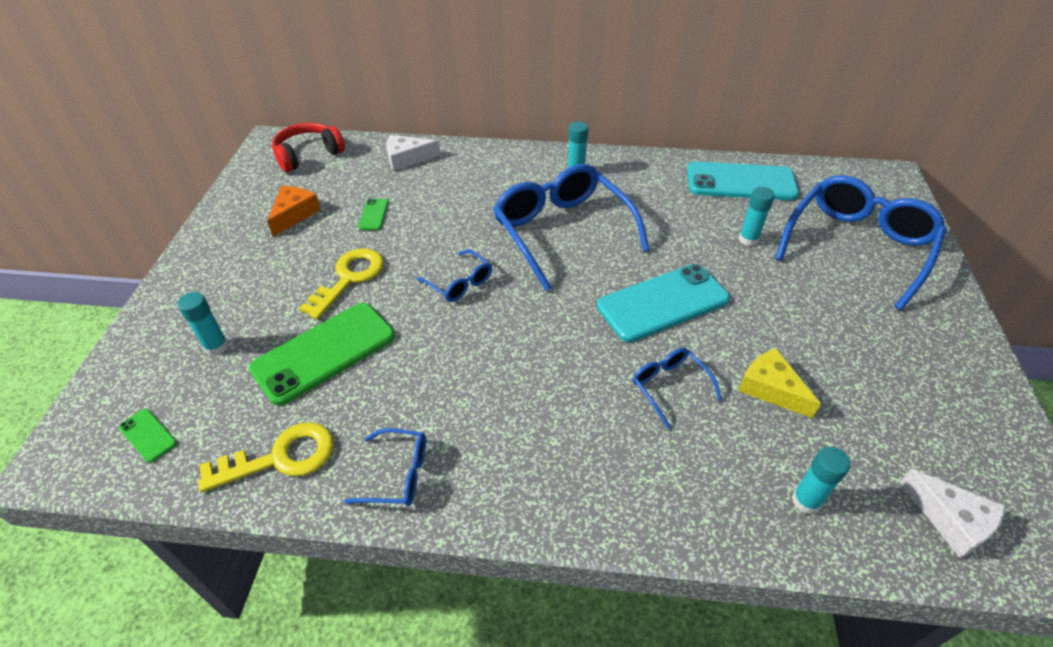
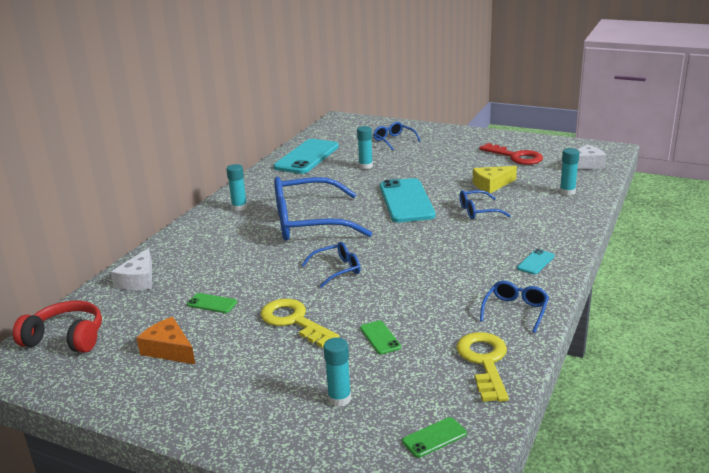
camera: 70 degrees left, 20 degrees down
green phone [249,303,395,406] -> green phone [360,320,401,355], size x0.43
red headphones [272,123,345,172] -> red headphones turned 120 degrees clockwise [13,301,102,353]
blue glasses [775,175,947,311] -> blue glasses [373,122,420,150], size x0.46
none -> red key [479,143,543,165]
none -> turquoise phone [517,249,555,275]

